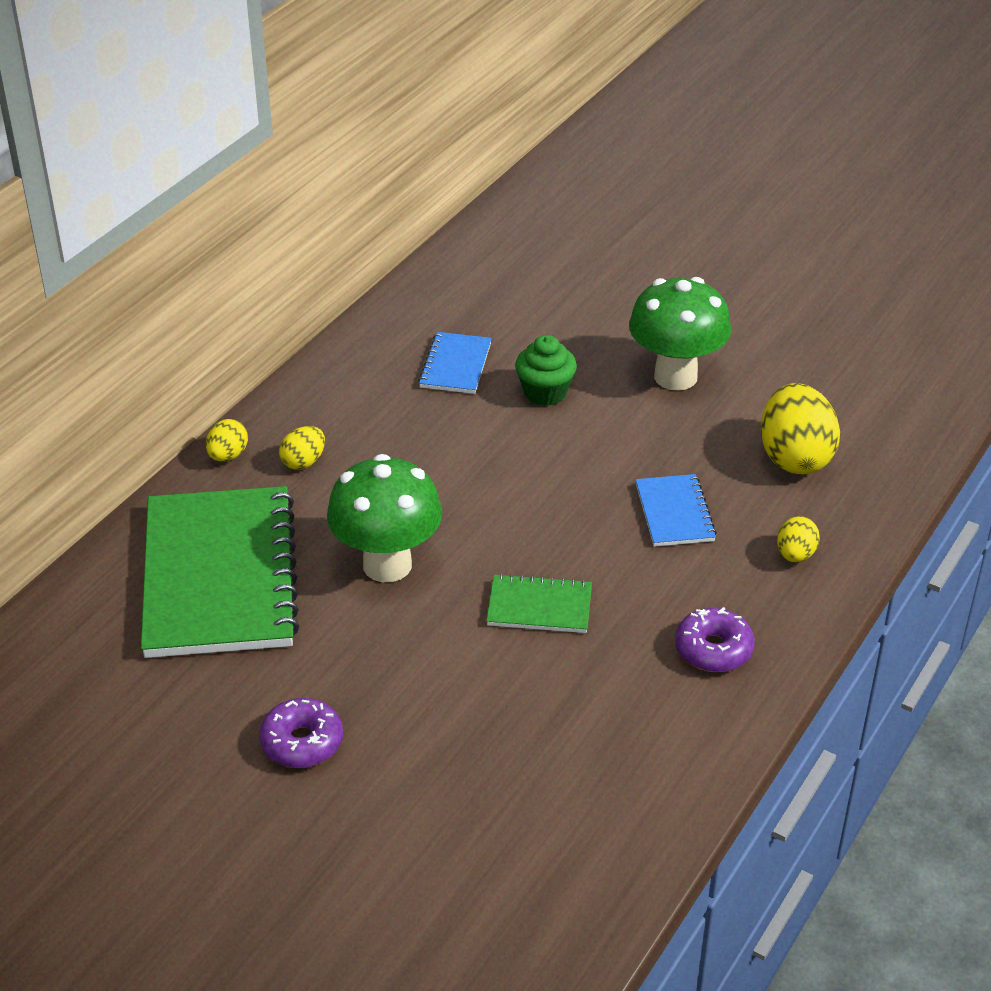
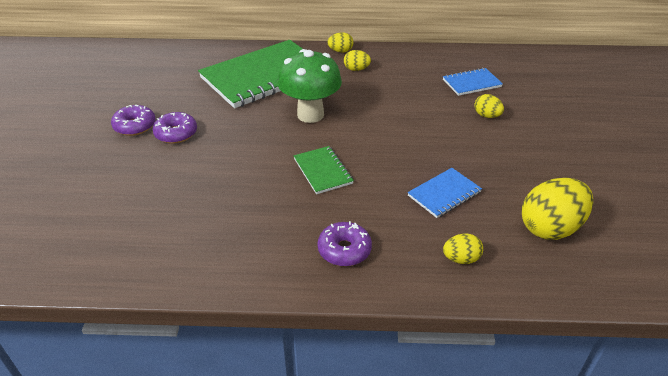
camera: 60 degrees right, 0 degrees up
green cupcake [515,335,577,406] -> yellow egg [474,94,504,118]
green mushroom [629,277,731,391] -> none
none -> purple donut [111,105,156,136]

